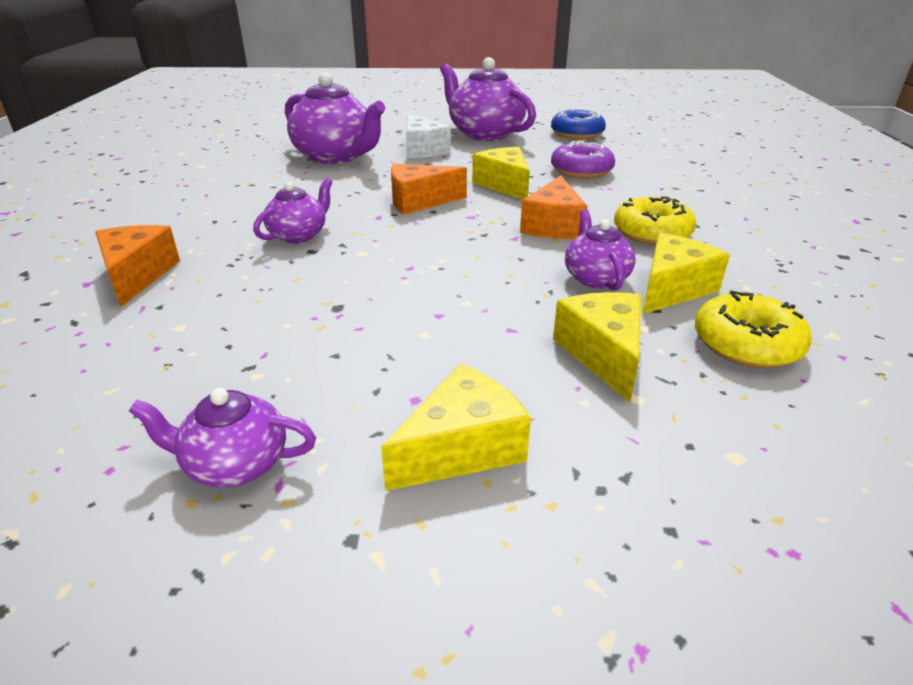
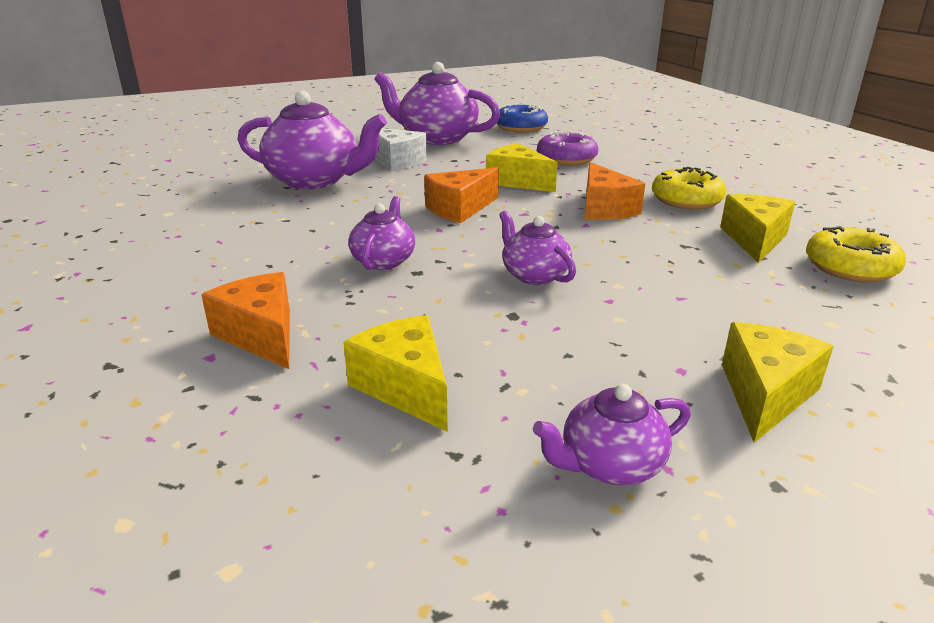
camera: 25 degrees left, 5 degrees down
yellow cheese [553,292,641,402] -> yellow cheese moved to [343,315,448,432]
purple teapot [565,209,636,291] -> purple teapot moved to [499,210,576,285]

